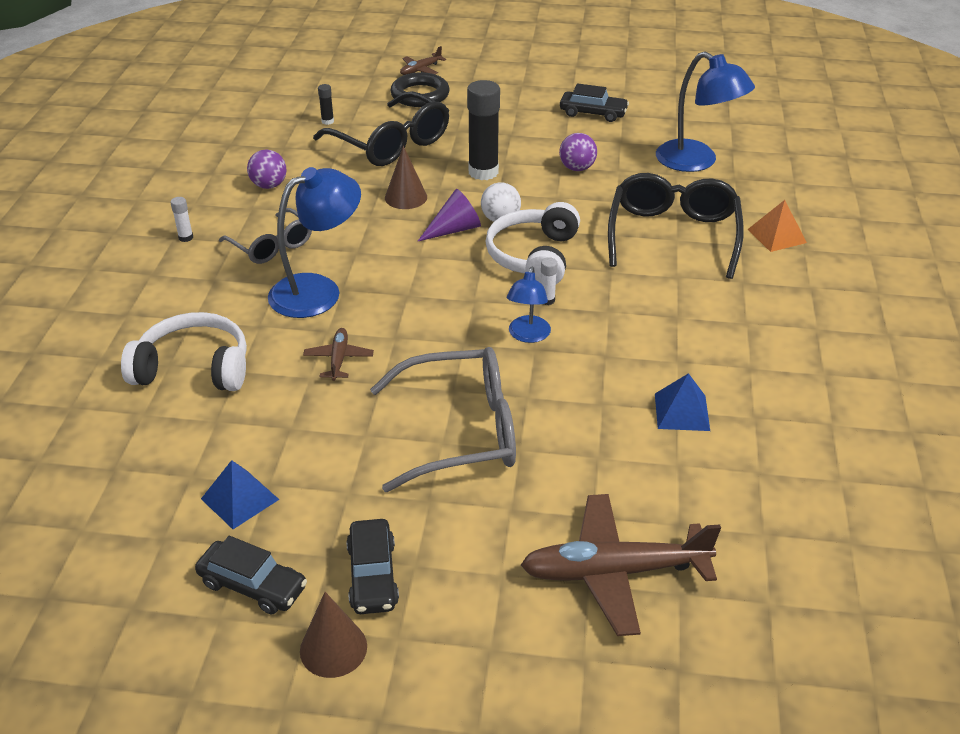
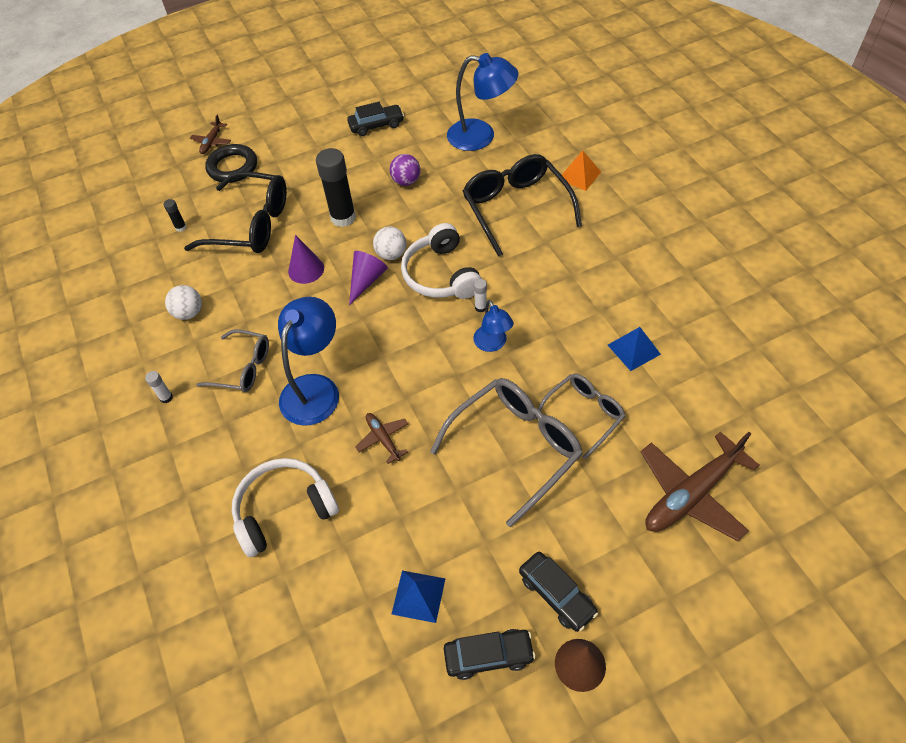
camera: 30 degrees left, 15 degrees up
purple ball [247,150,287,189] -> white ball [165,285,202,320]
brown cone [385,146,427,209] -> purple cone [288,235,324,284]
none -> grey glasses [535,373,625,459]

